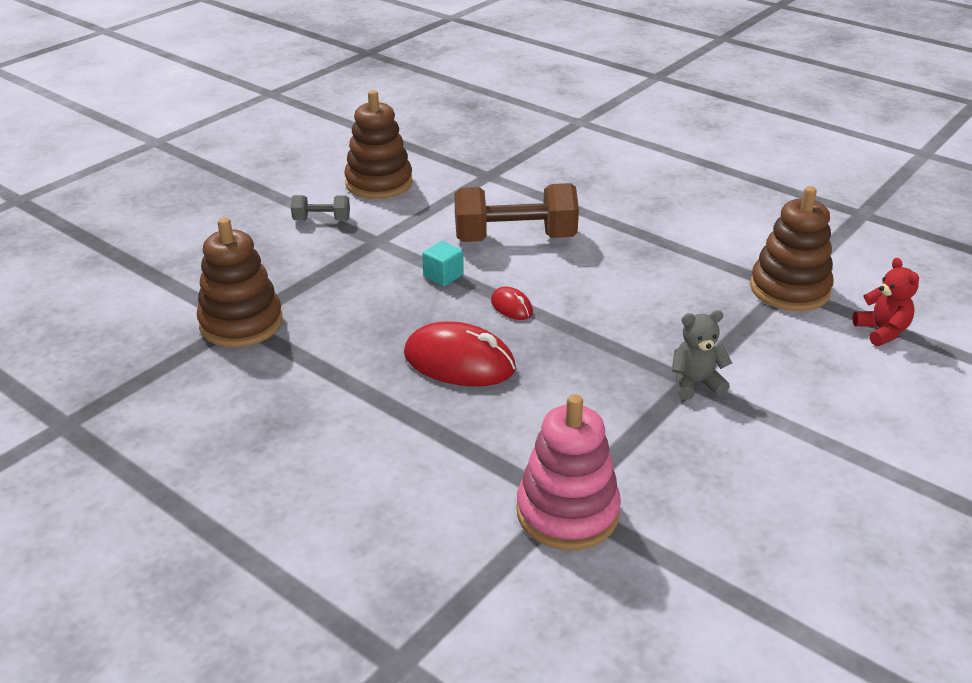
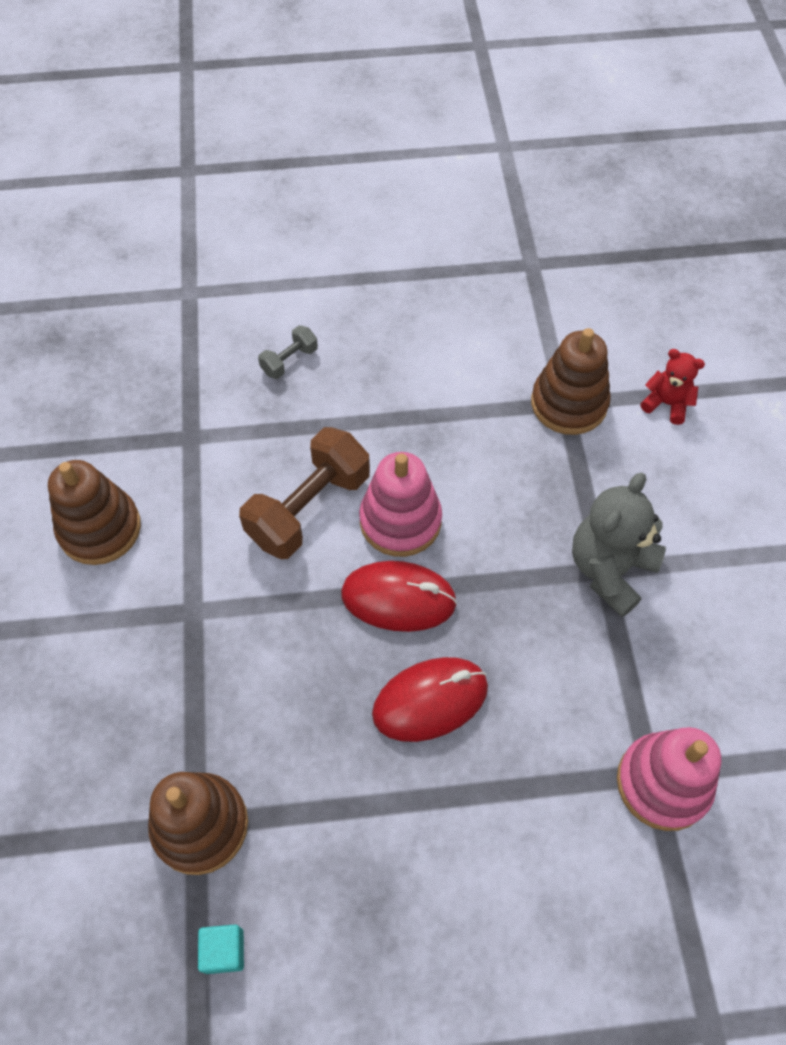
camera: 45 degrees left, 25 degrees up
grey dumbbell [291,195,350,220] -> grey dumbbell moved to [258,325,318,379]
turquoise cube [422,241,464,286] -> turquoise cube moved to [198,924,244,974]
red mouse [491,286,533,320] -> red mouse [341,561,457,632], size x2.05
grey teddy bear [672,310,732,400] -> grey teddy bear [572,472,666,617], size x1.74
none -> pink stacking toy [359,452,442,557]

